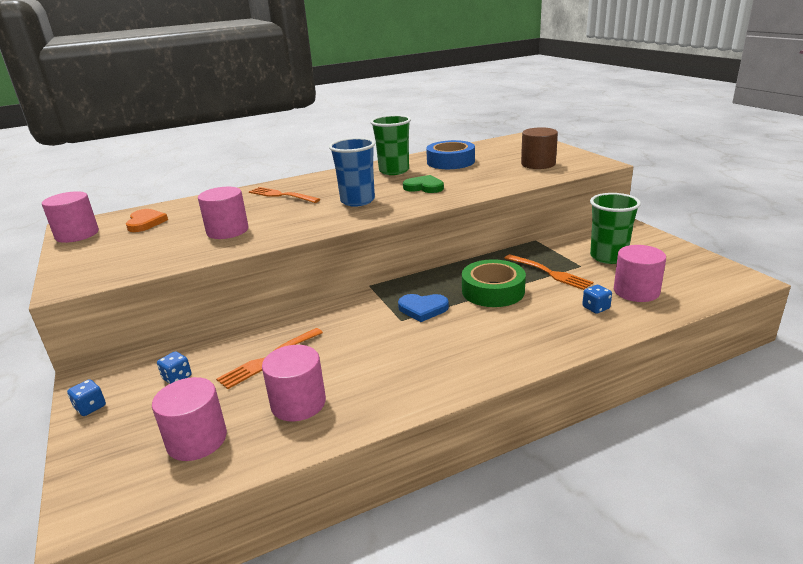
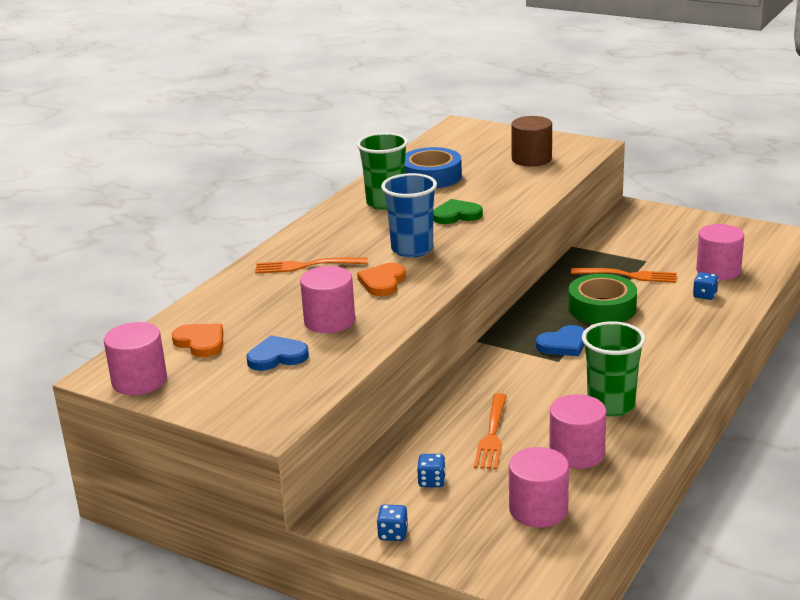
camera: 35 degrees left, 0 degrees up
green cup [590,193,641,264] -> green cup moved to [582,321,646,417]
none -> blue heart [247,335,309,371]
none -> orange heart [357,263,406,296]

